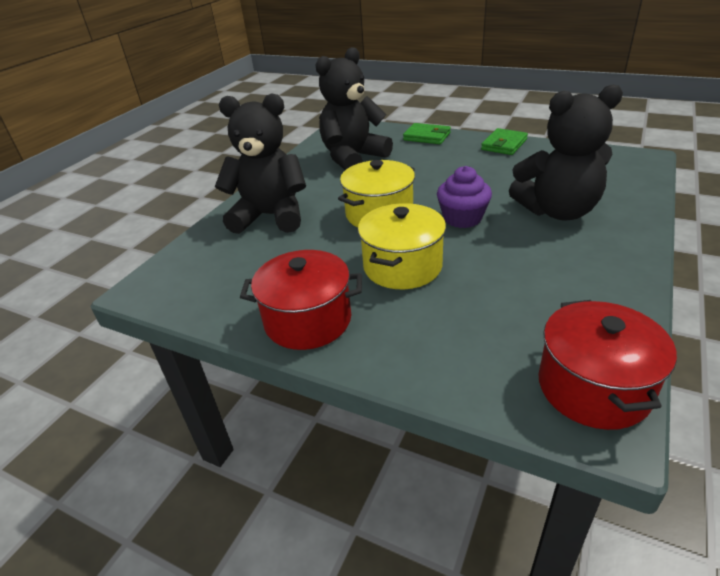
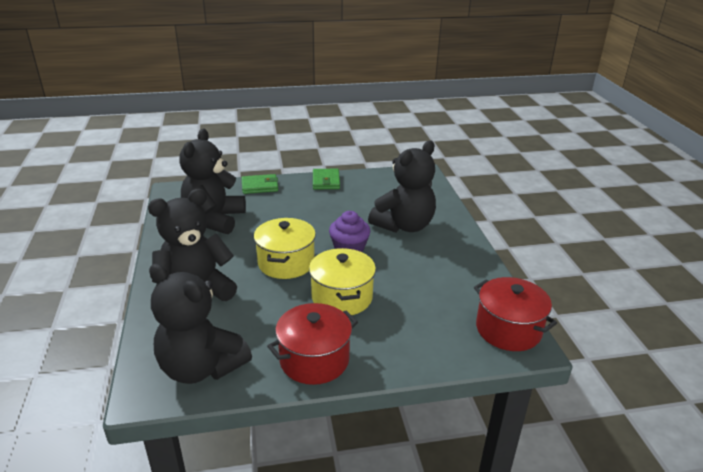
camera: 40 degrees left, 5 degrees down
none -> black teddy bear [149,264,252,384]

